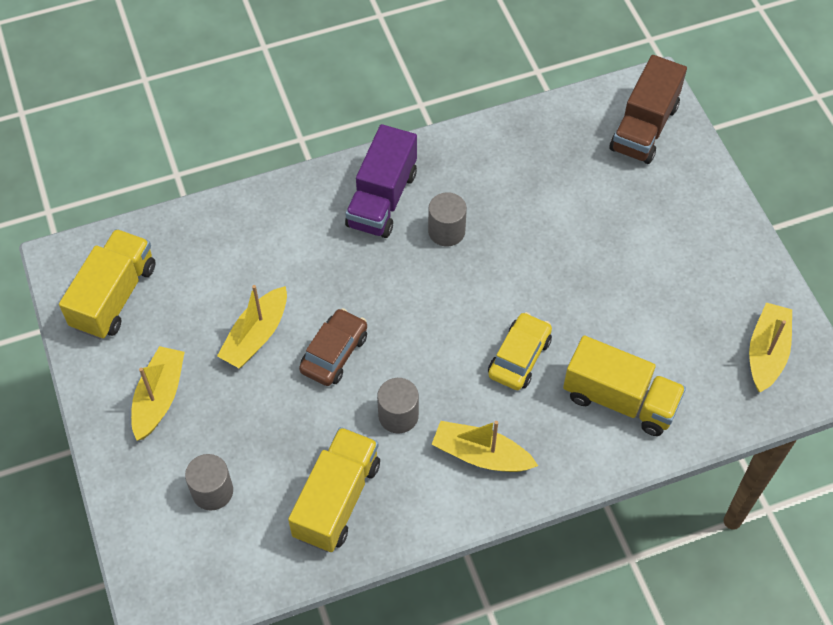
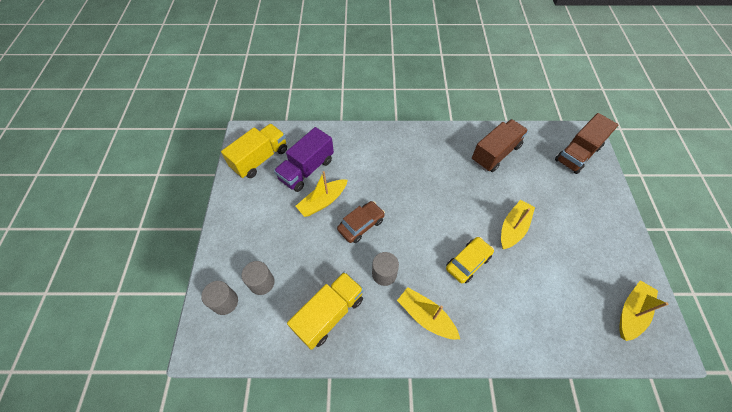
camera: 20 degrees right, 0 degrees up
yellow boat [131,346,185,441] -> yellow boat moved to [501,200,535,249]
purple truck [345,124,417,238] -> purple truck moved to [274,127,334,192]
grey cylinder [428,192,467,247] -> grey cylinder moved to [201,281,238,315]
yellow truck [563,335,686,436] -> none
none -> brown truck [472,119,528,172]

